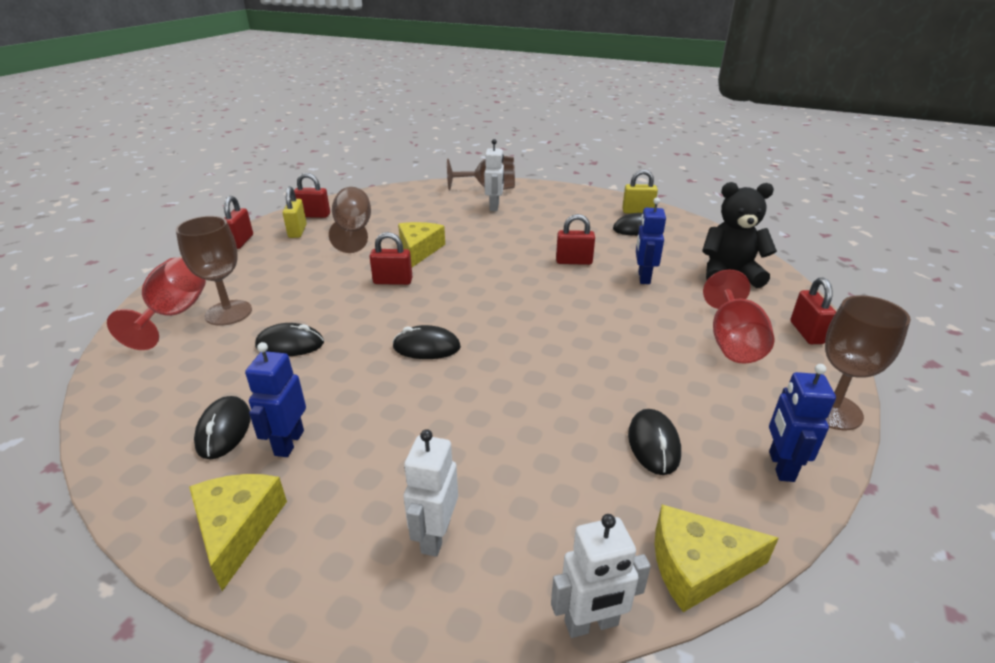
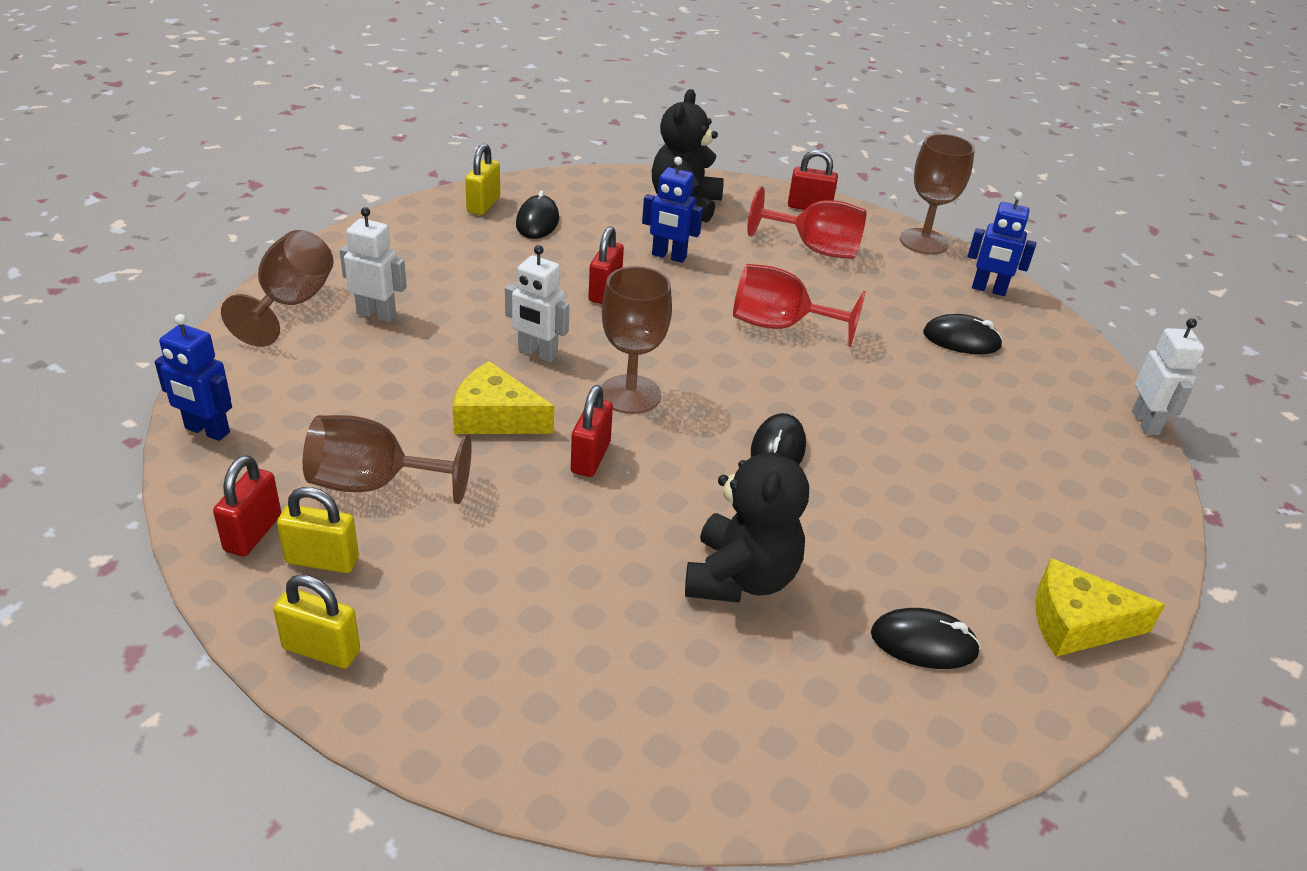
camera: 80 degrees left, 5 degrees up
red goblet [107,257,206,350] -> red goblet moved to [733,264,866,347]
brown goblet [176,216,252,326] -> brown goblet moved to [601,266,672,414]
red padlock [224,196,253,249] -> yellow padlock [273,574,360,668]
blue robot [245,342,306,457] -> blue robot moved to [155,314,232,441]
black mouse [255,323,324,356] -> black teddy bear [685,433,809,603]
white robot [403,429,458,557] -> white robot moved to [505,245,569,362]
yellow cheese [655,504,779,612] -> none

